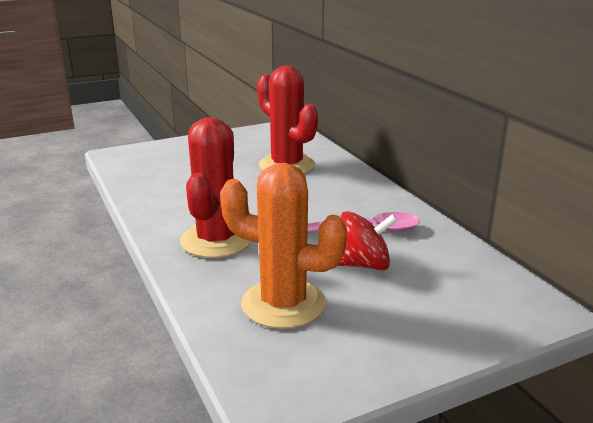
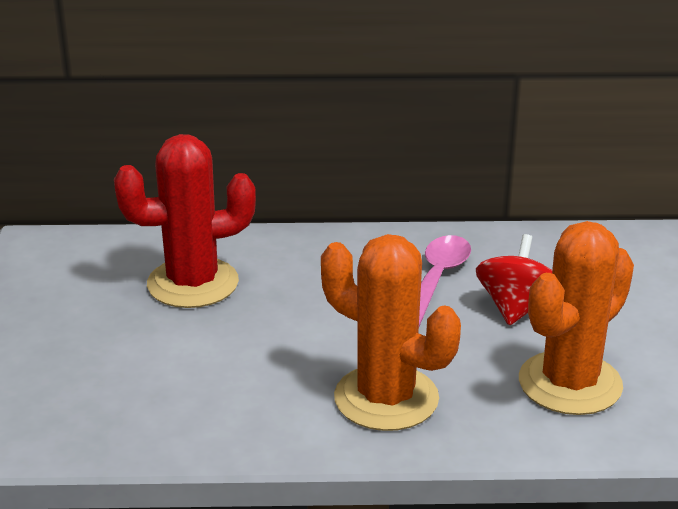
camera: 65 degrees left, 5 degrees up
red cactus [180,117,251,258] -> orange cactus [321,234,461,431]

